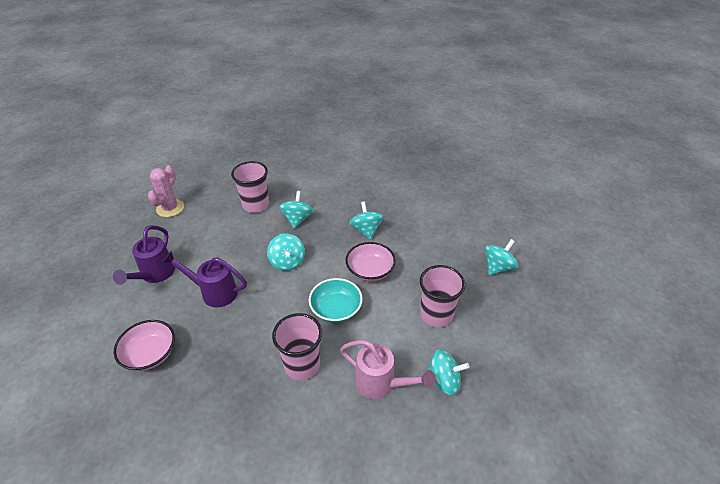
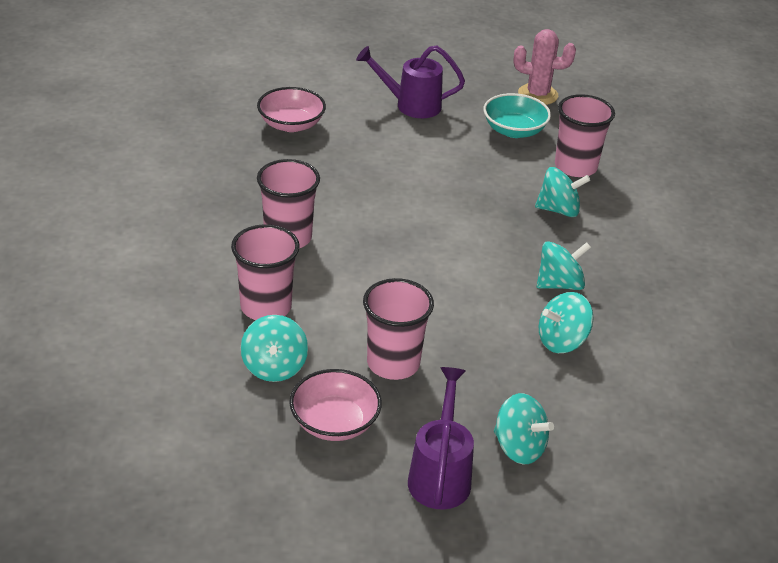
camera: 80 degrees right, 5 degrees down
purple watering can [162,251,247,307] -> purple watering can moved to [408,367,474,510]
turquoise spinning top [267,234,305,271] -> turquoise spinning top moved to [539,292,593,353]
turquoise bowl [309,278,363,323] -> turquoise bowl moved to [483,93,551,138]
pink watering can [340,340,435,399] -> pink cup [231,224,300,320]
pink bowl [345,242,396,282] -> pink bowl moved to [289,369,382,441]

